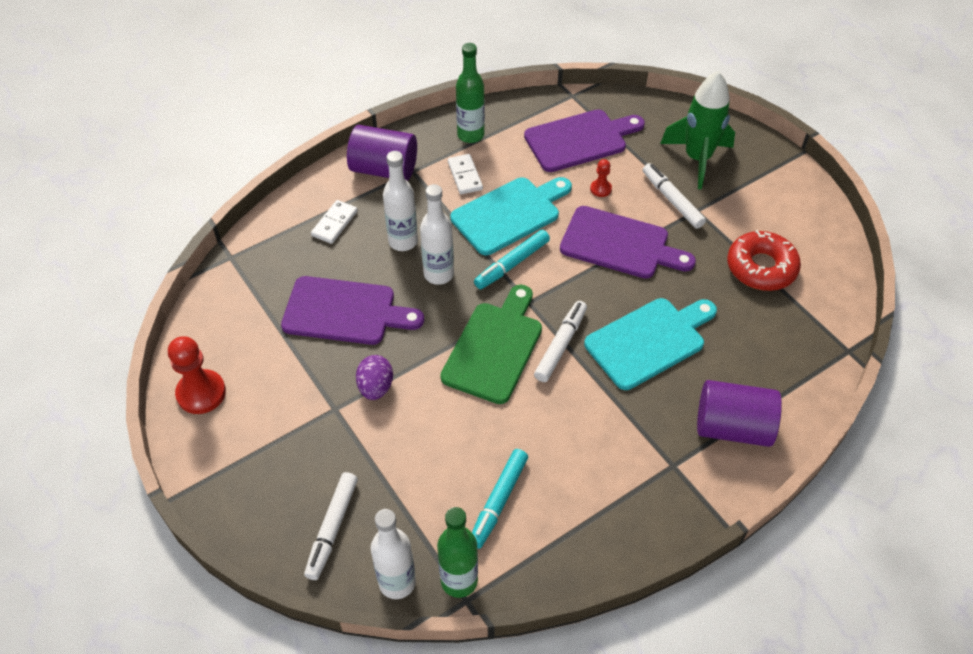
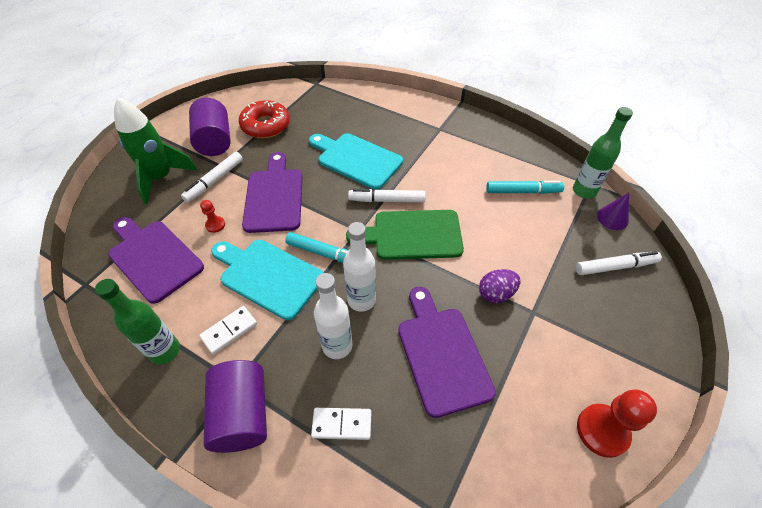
camera: 115 degrees left, 0 degrees up
white bottle [371,509,416,599] -> purple cone [597,193,629,230]
purple cylinder [697,380,782,447] -> purple cylinder moved to [189,98,231,156]

